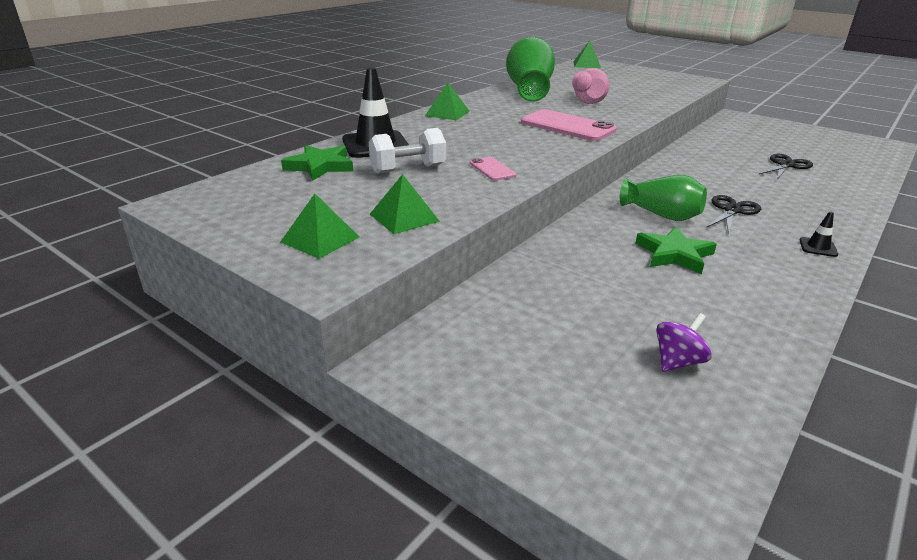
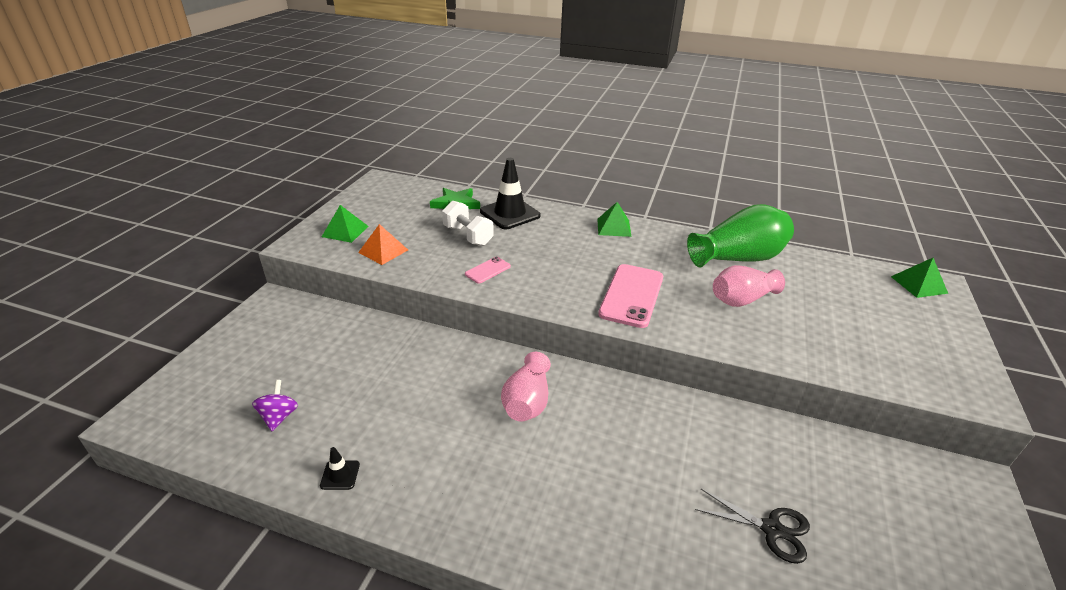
camera: 70 degrees right, 5 degrees up
green pyramid [370,174,440,234] -> orange pyramid [358,224,408,265]
green vase [620,175,707,221] -> pink vase [501,352,551,422]
green star [635,227,717,274] -> none
purple spinning top [656,313,712,372] -> purple spinning top turned 120 degrees counterclockwise [252,380,298,431]
black scissors [706,195,761,235] -> none
black traffic cone [800,212,838,257] -> black traffic cone moved to [320,447,360,490]

